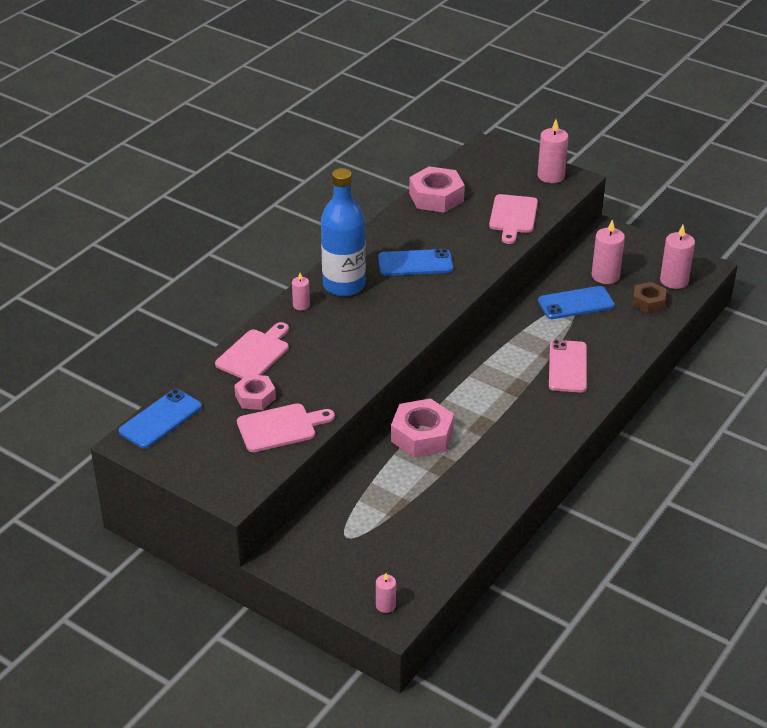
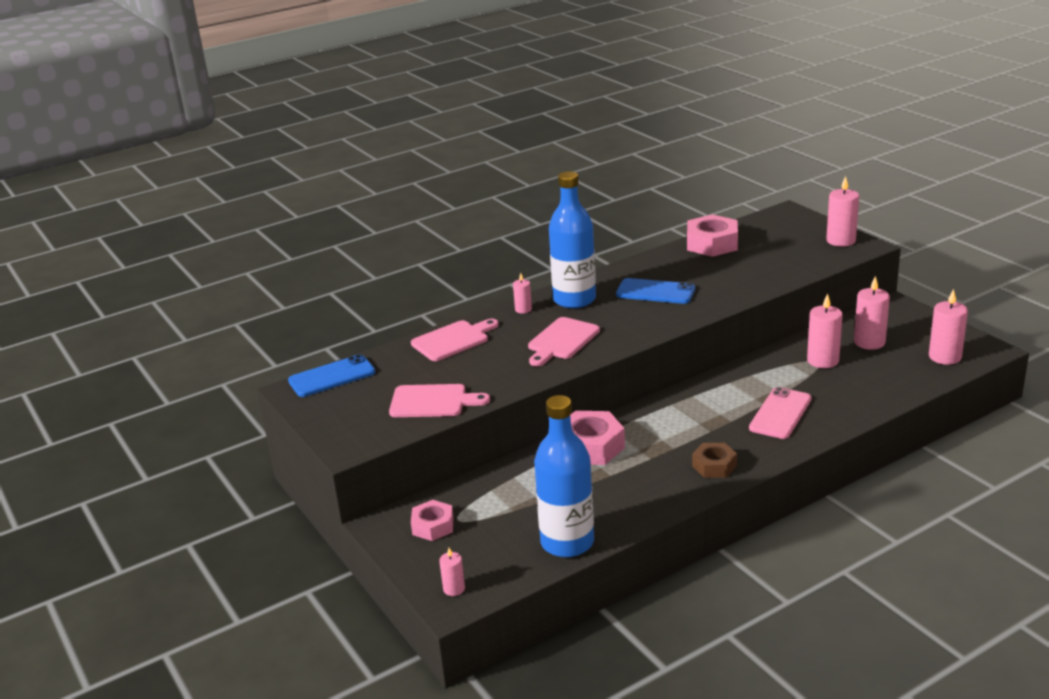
camera: 25 degrees right, 10 degrees down
pink nut [234,374,276,410] -> pink nut moved to [411,500,454,541]
pink cutting board [489,194,538,244] -> pink cutting board moved to [528,317,600,366]
blue phone [538,286,615,319] -> pink candle [807,293,843,368]
brown nut [632,282,666,313] -> brown nut moved to [692,443,737,478]
none -> blue bottle [534,395,594,557]

